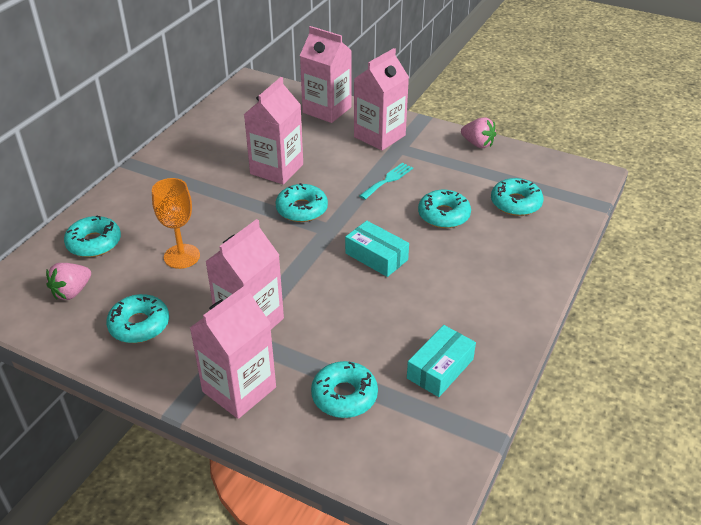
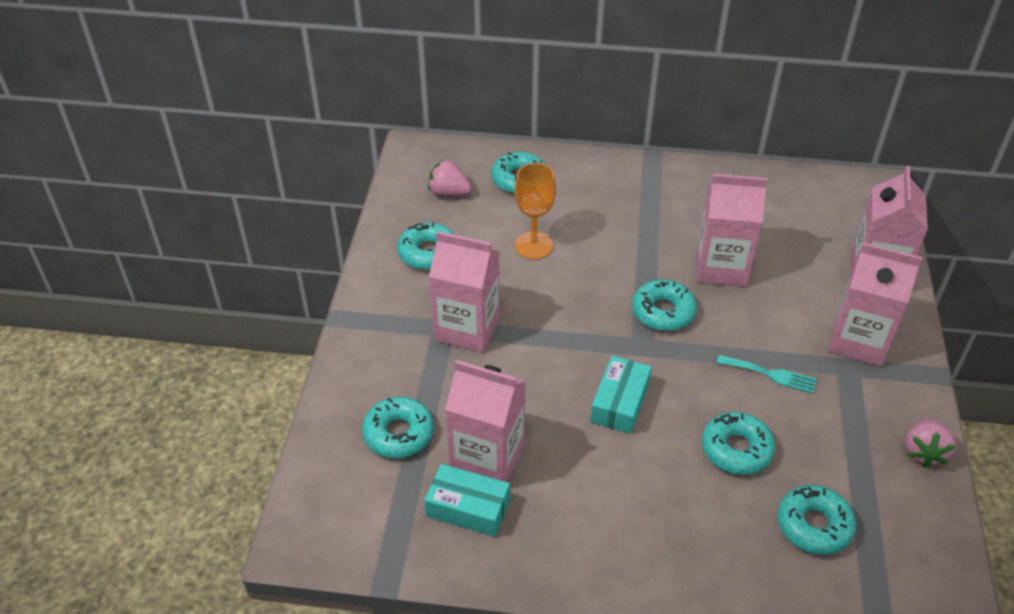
camera: 70 degrees right, 5 degrees up
pink carton [190,284,276,419] -> pink carton moved to [445,360,526,482]

